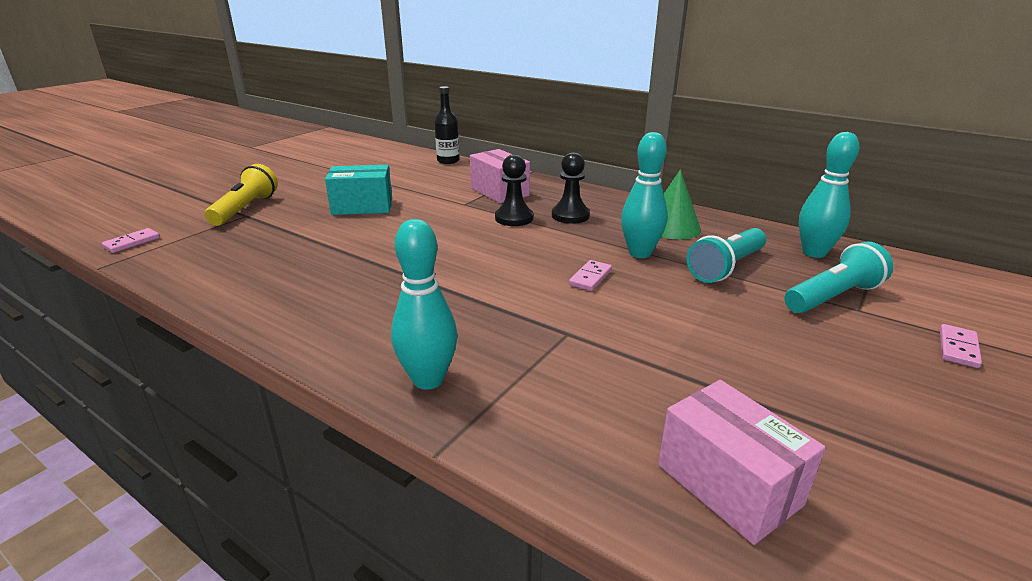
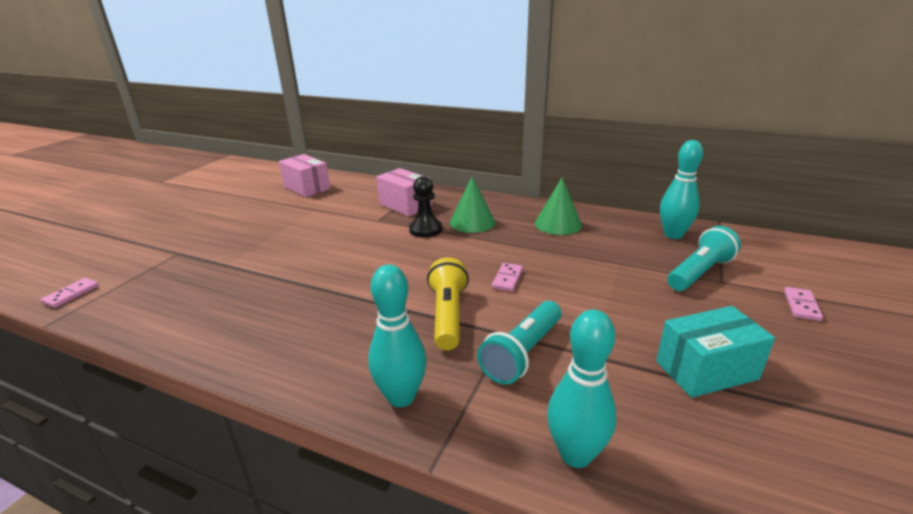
camera: 10 degrees left, 0 degrees up
yellow flashlight [205,164,278,226] -> yellow flashlight moved to [427,257,469,350]
turquoise box [325,165,392,215] -> turquoise box moved to [656,306,775,398]
black bottle [434,86,459,164] -> none
black pawn [552,152,590,224] -> green cone [450,177,495,233]
turquoise bowling pin [621,132,667,258] -> turquoise bowling pin moved to [547,309,616,468]
pink box [658,380,825,545] -> pink box moved to [279,154,330,197]
turquoise flashlight [686,228,766,283] -> turquoise flashlight moved to [477,301,562,385]

